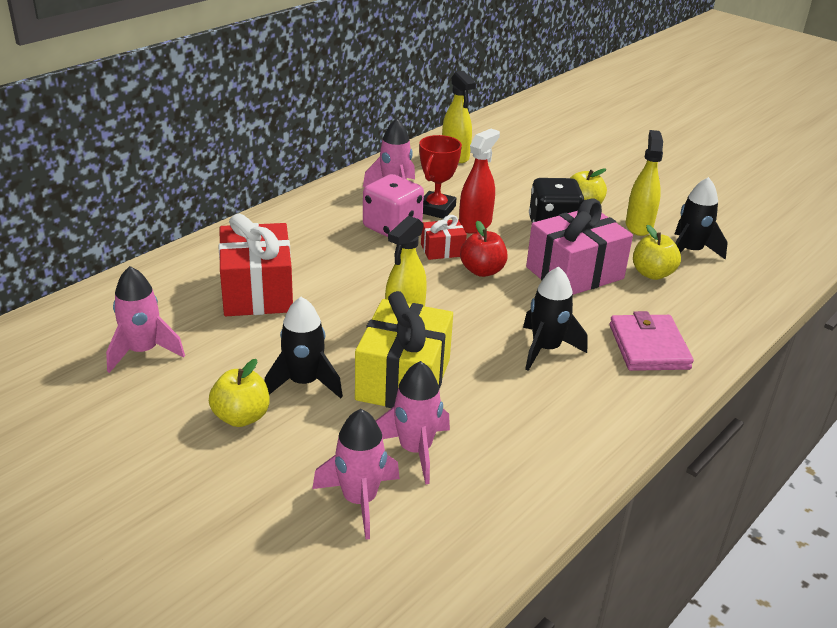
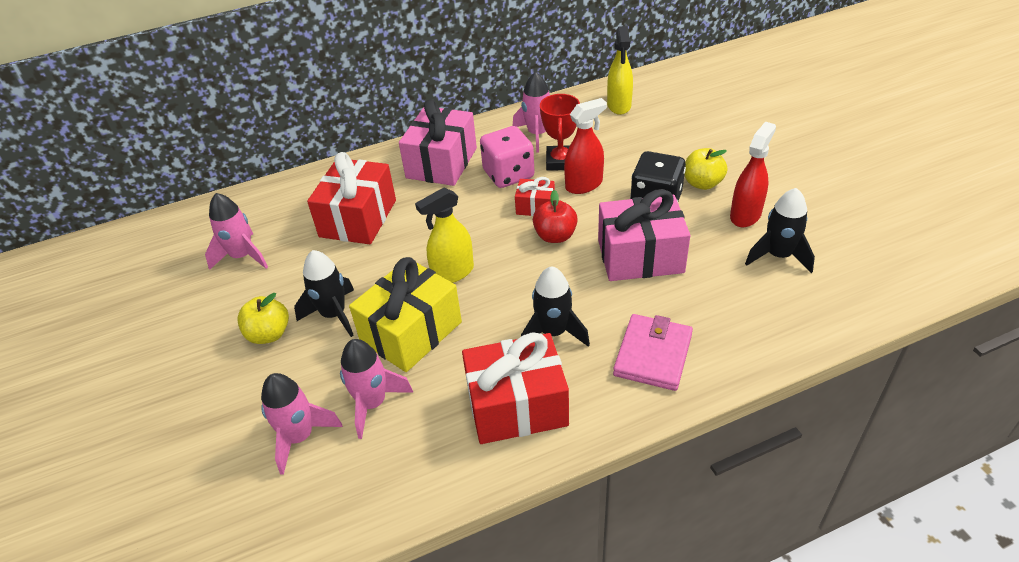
camera: 30 degrees right, 10 degrees up
red trophy [419,135,462,219] -> red trophy turned 45 degrees counterclockwise [540,94,580,171]
yellow spray bottle [626,130,663,236] -> red spray bottle [730,122,776,227]
yellow apple [633,225,681,280] -> none
none -> pink gift [399,99,477,186]
none -> red gift [462,332,569,444]

